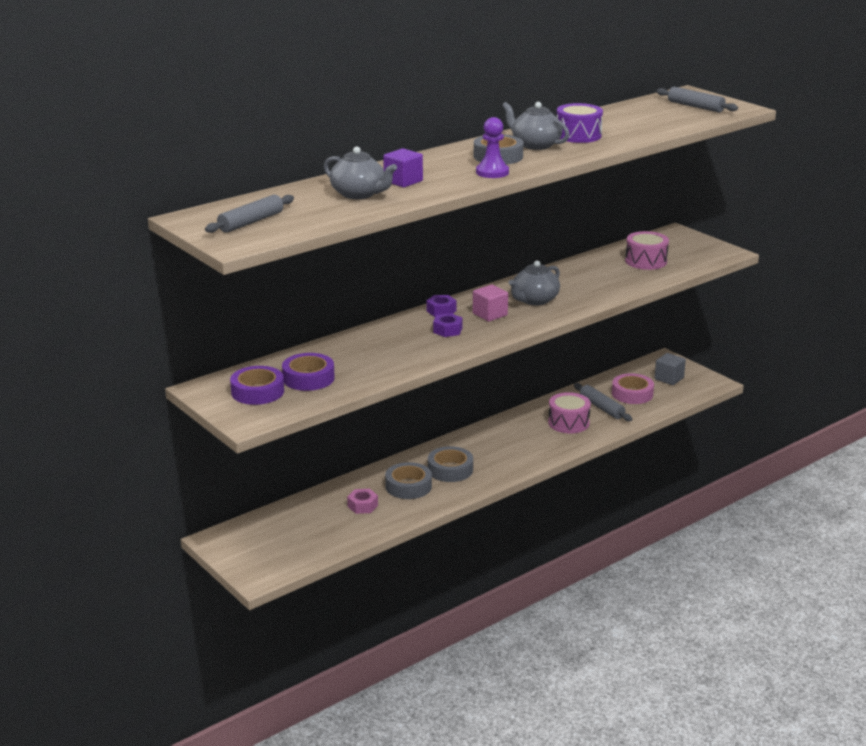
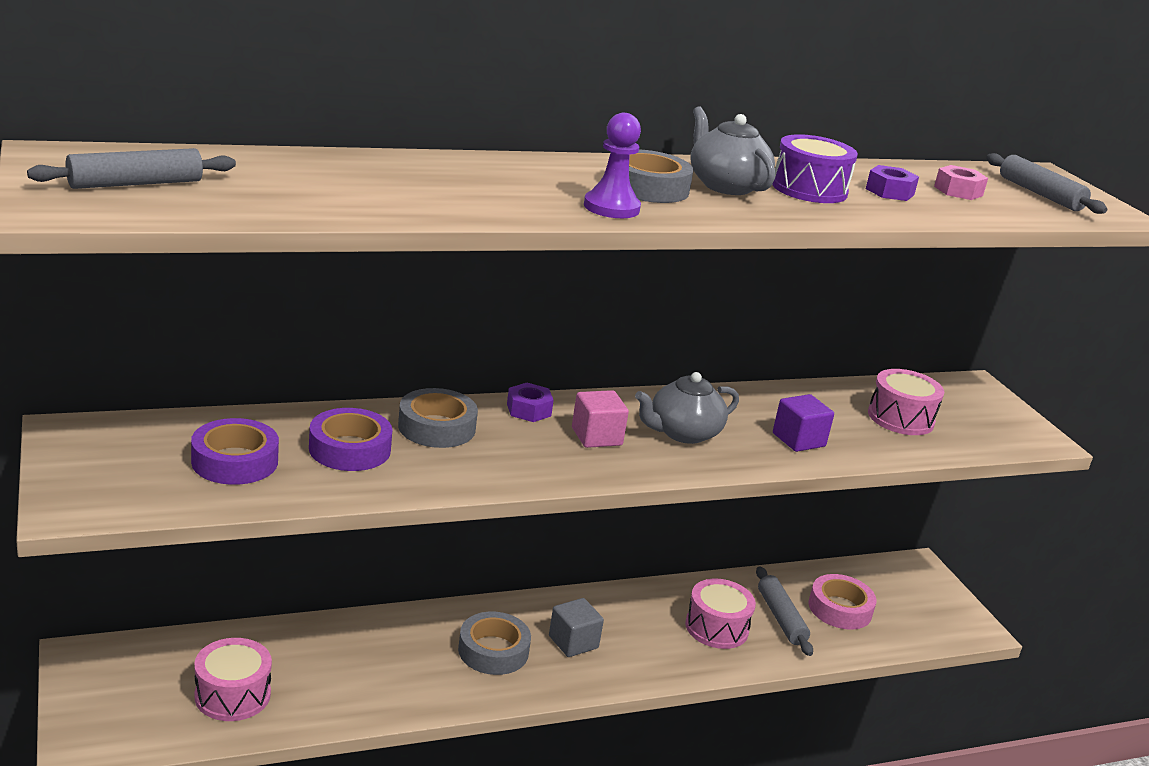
camera: 15 degrees right, 0 degrees up
purple tape [230,366,284,405] -> purple tape moved to [309,408,393,471]
grey teapot [324,146,397,199] -> none
pink nut [347,489,378,514] -> pink nut moved to [934,165,988,200]
purple cube [383,148,423,188] -> purple cube moved to [773,394,834,452]
grey tape [385,462,432,499] -> grey tape moved to [398,388,478,448]
purple nut [433,313,463,337] -> purple nut moved to [866,165,919,201]
grey cube [655,353,686,385] -> grey cube moved to [549,598,604,657]
none -> pink drum [194,638,272,721]

